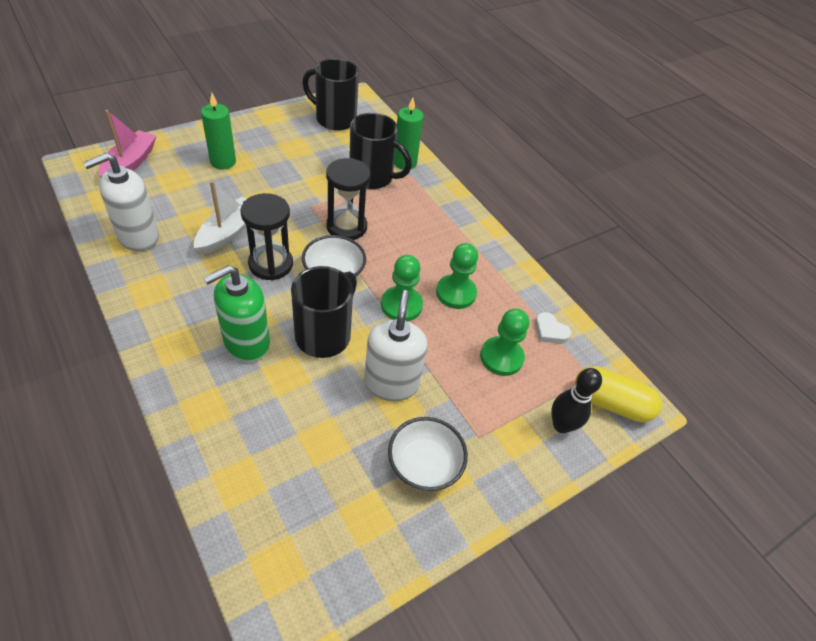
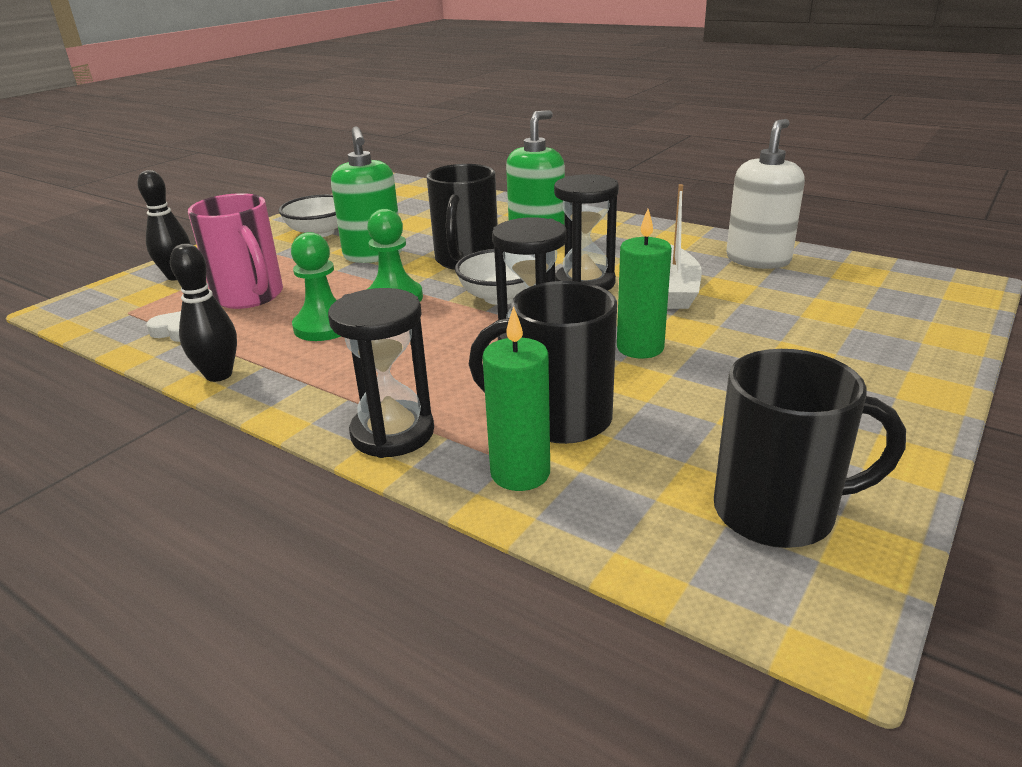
camera: 165 degrees right, 20 degrees down
pink boat [99,110,157,177] -> none
green candle [201,93,236,170] -> green candle moved to [617,209,672,358]
white soap dispenser [364,290,428,401] -> green soap dispenser [331,126,402,263]
green pawn [480,308,529,376] -> pink mug [188,193,283,309]
yellow capsule [575,366,662,422] -> none
none -> black bowling pin [170,244,237,382]
none -> black hourglass [328,288,434,458]

